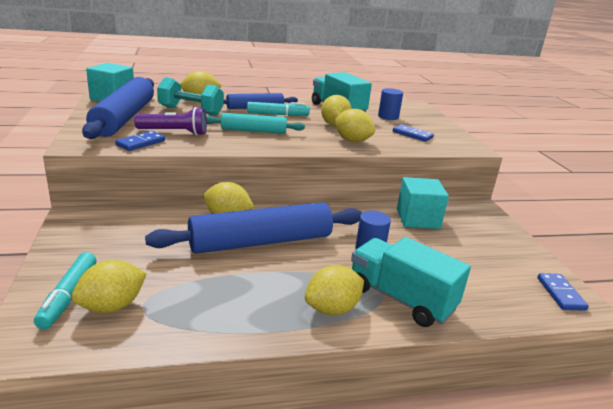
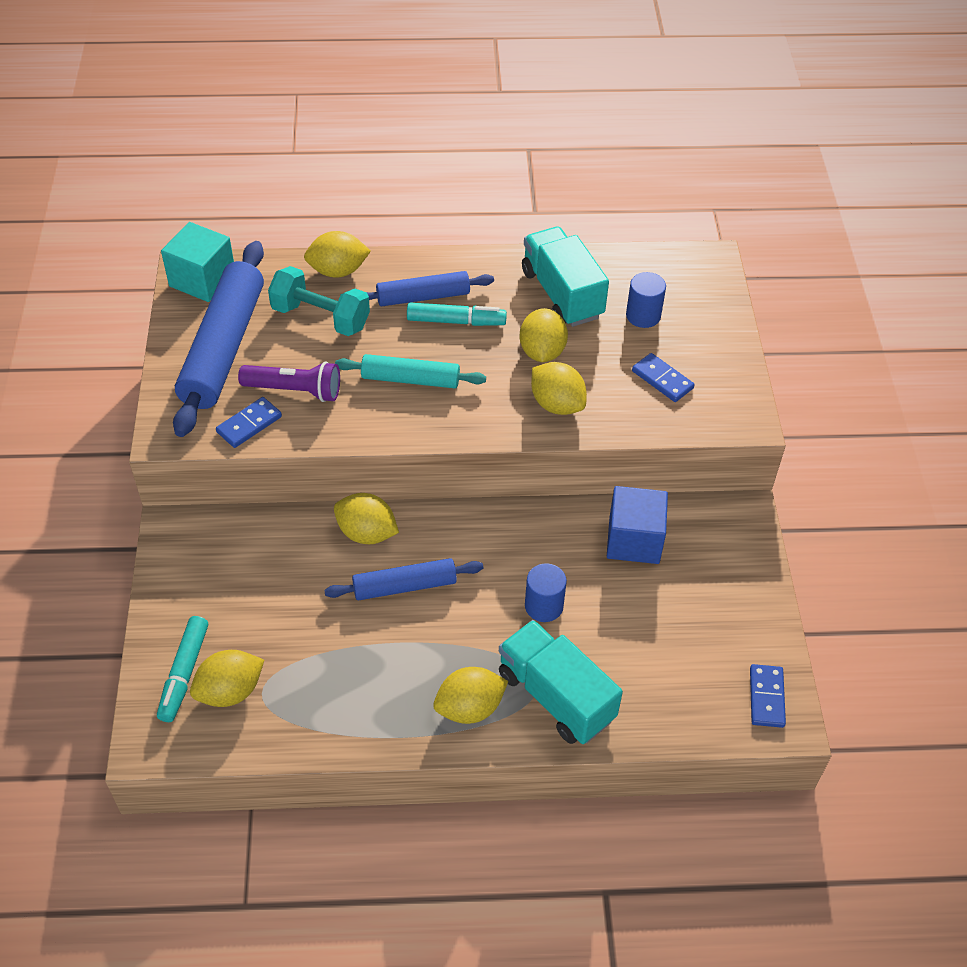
camera: 10 degrees right, 25 degrees up
blue rolling pin [145,202,362,254] -> blue rolling pin [324,558,483,600], size x0.57
turquoise cube [397,177,449,229] -> blue cube [607,486,668,564]

